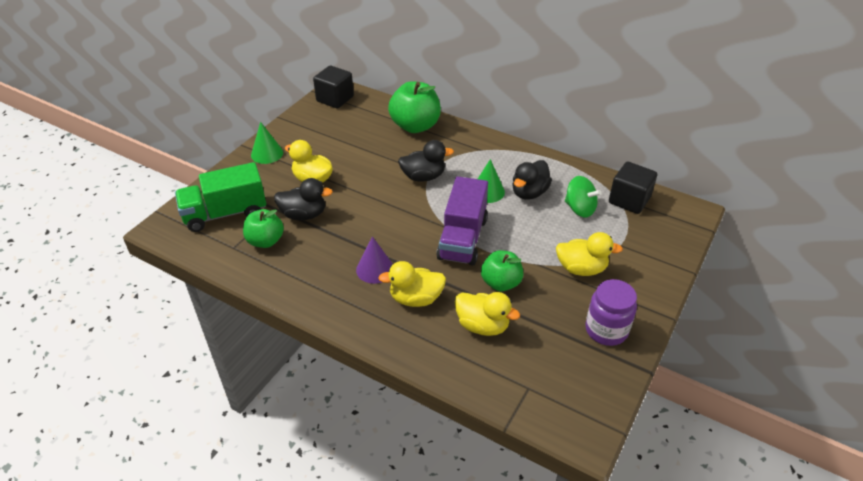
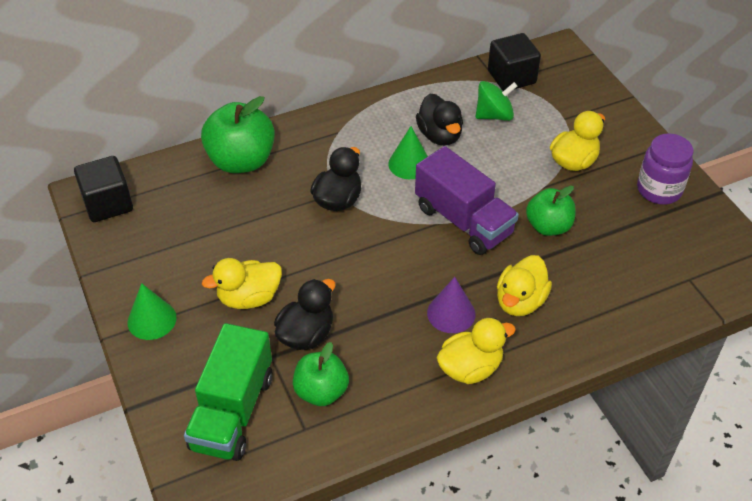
camera: 55 degrees left, 5 degrees up
yellow duck [455,292,520,336] -> yellow duck moved to [436,318,516,384]

